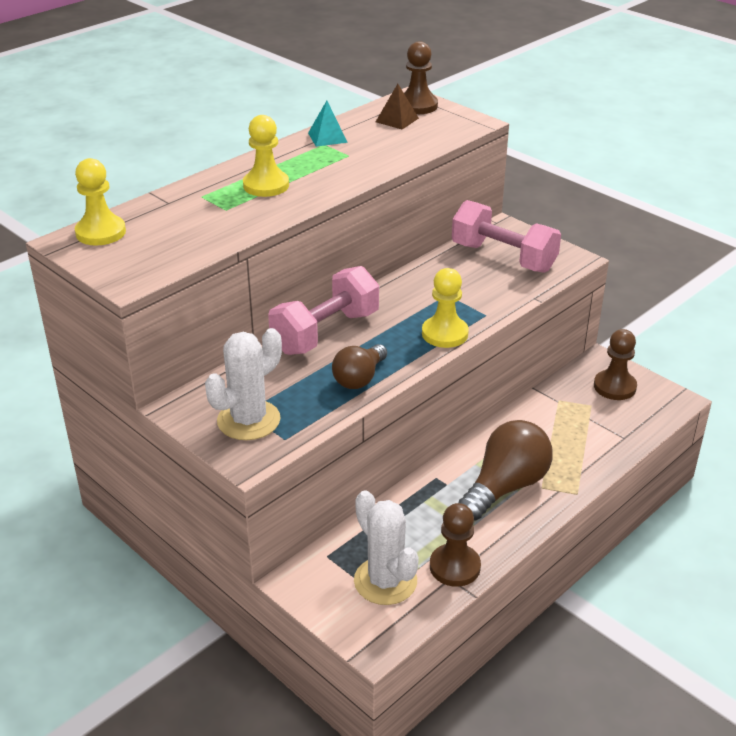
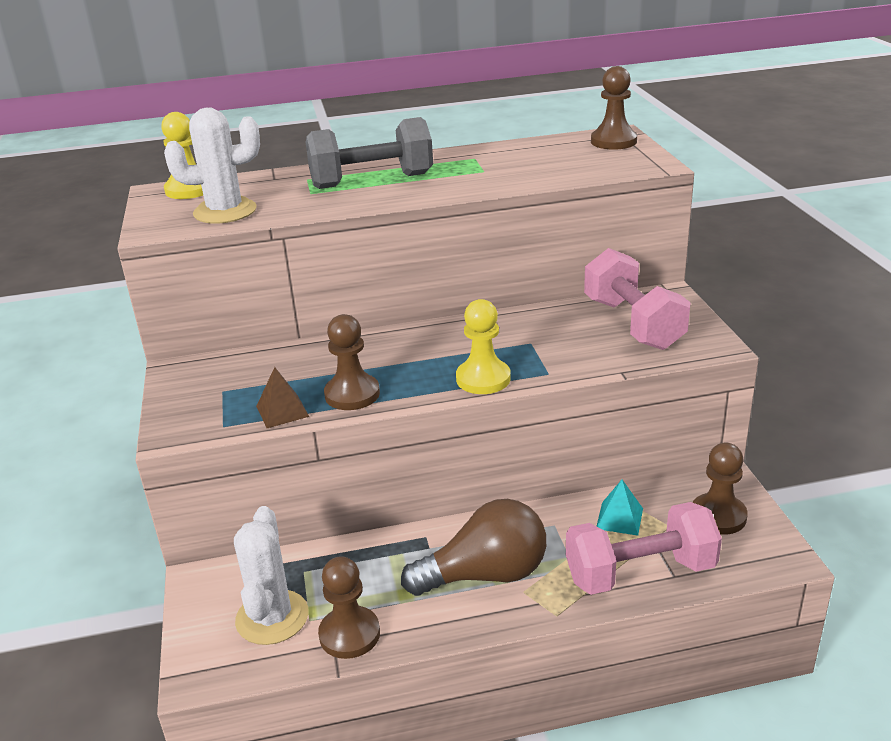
camera: 35 degrees right, 5 degrees down
white cactus [205,328,282,440] -> white cactus moved to [164,108,260,224]
yellow pawn [243,115,289,197] -> grey dumbbell [306,117,433,189]
pink dumbbell [268,266,379,355] -> pink dumbbell moved to [566,502,722,595]
turquoise pyramid [308,101,348,147] -> turquoise pyramid moved to [597,480,643,536]
brown light bulb [332,344,387,389] -> brown pawn [324,314,380,410]
brown pyramid [376,84,419,129] -> brown pyramid moved to [256,367,309,428]

